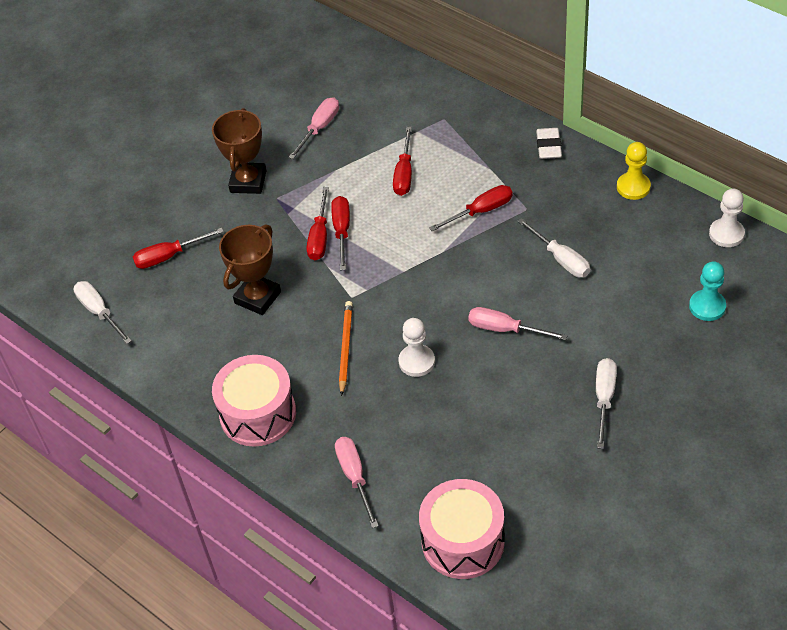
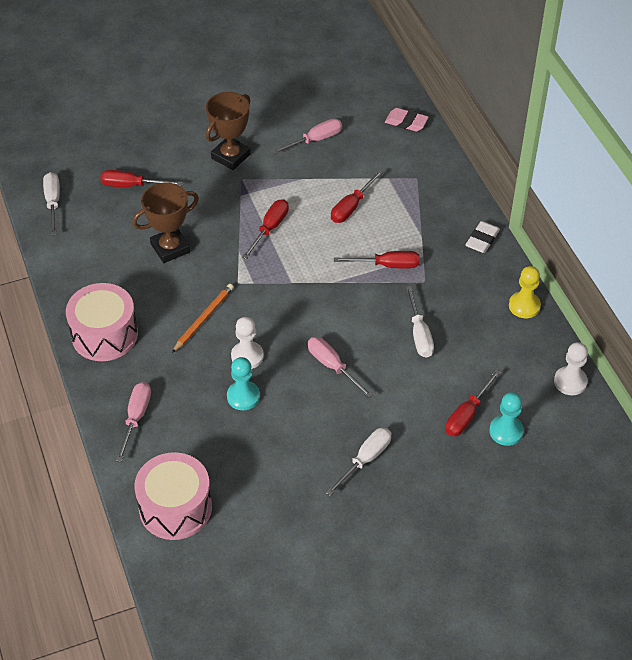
camera: 25 degrees right, 0 degrees up
red screwdriver [307,187,329,260] -> red screwdriver moved to [445,370,501,437]
none -> turquoise pawn [227,357,260,410]
none -> pink eraser [385,108,429,132]

